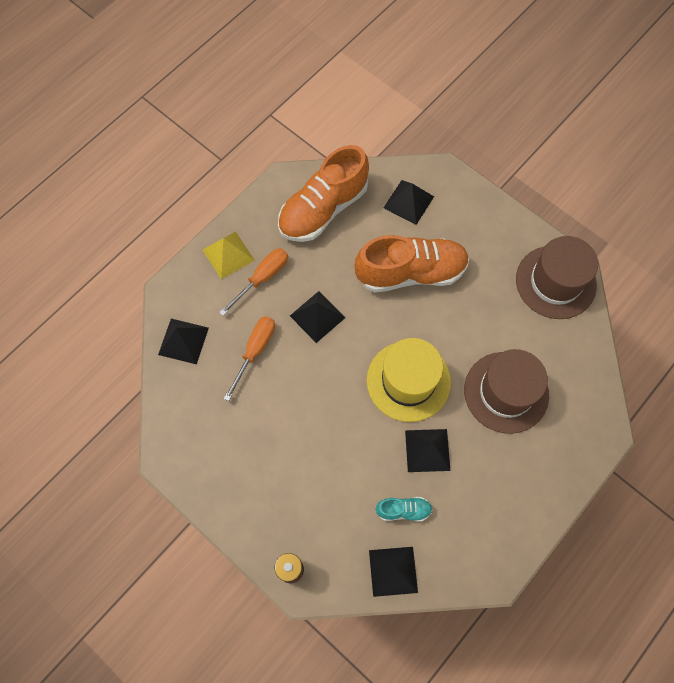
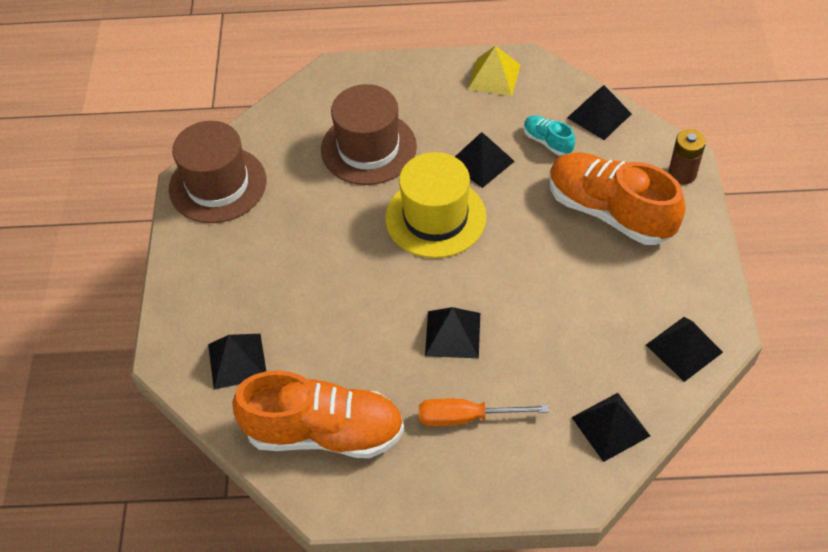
camera: 130 degrees left, 15 degrees down
yellow pyramid [203,231,255,279] -> yellow pyramid moved to [468,46,521,96]
orange screwdriver [224,316,275,401] -> none
orange shoe [354,235,469,292] -> orange shoe moved to [549,152,685,245]
none -> black pyramid [646,317,723,382]

